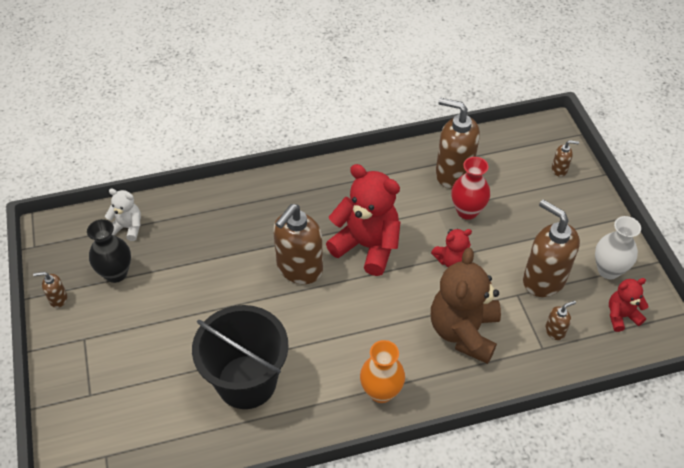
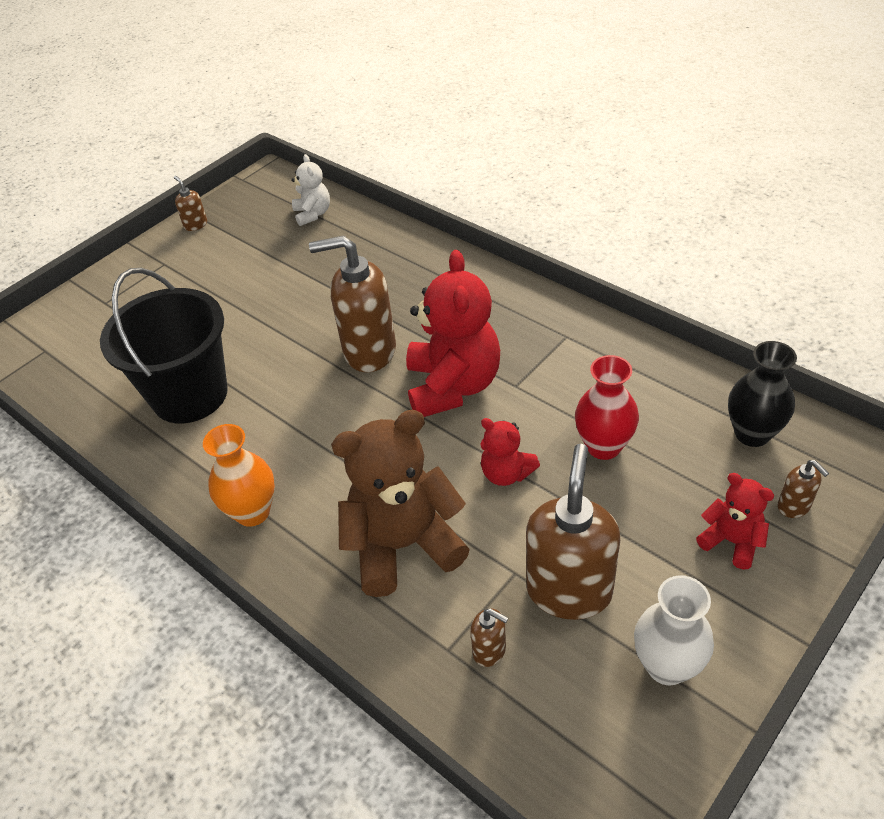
camera: 60 degrees right, 5 degrees down
black vase [87,219,131,283] -> black vase moved to [728,341,797,447]
brown soap dispenser [436,97,480,189] -> none
red teddy bear [609,278,649,332] -> red teddy bear moved to [696,473,774,570]

